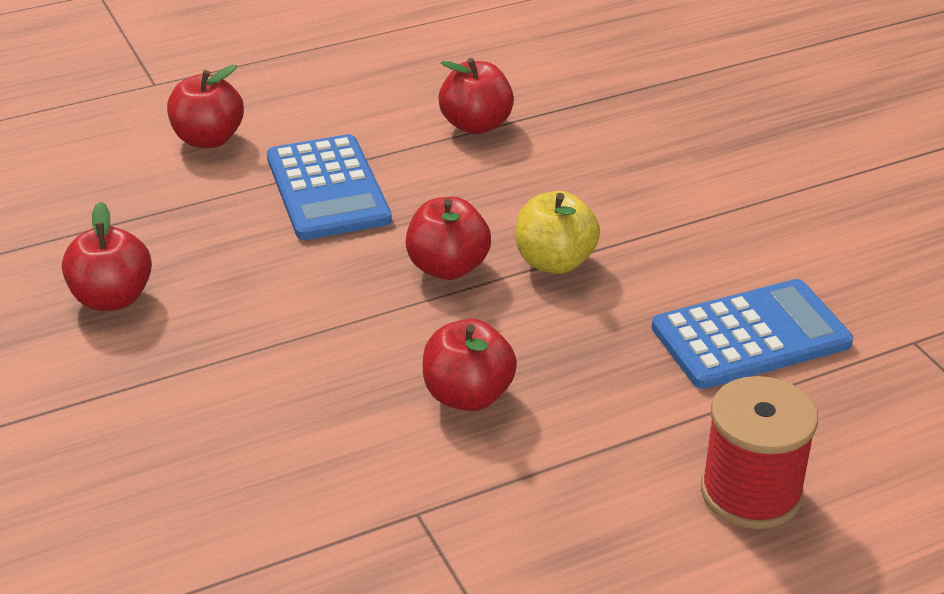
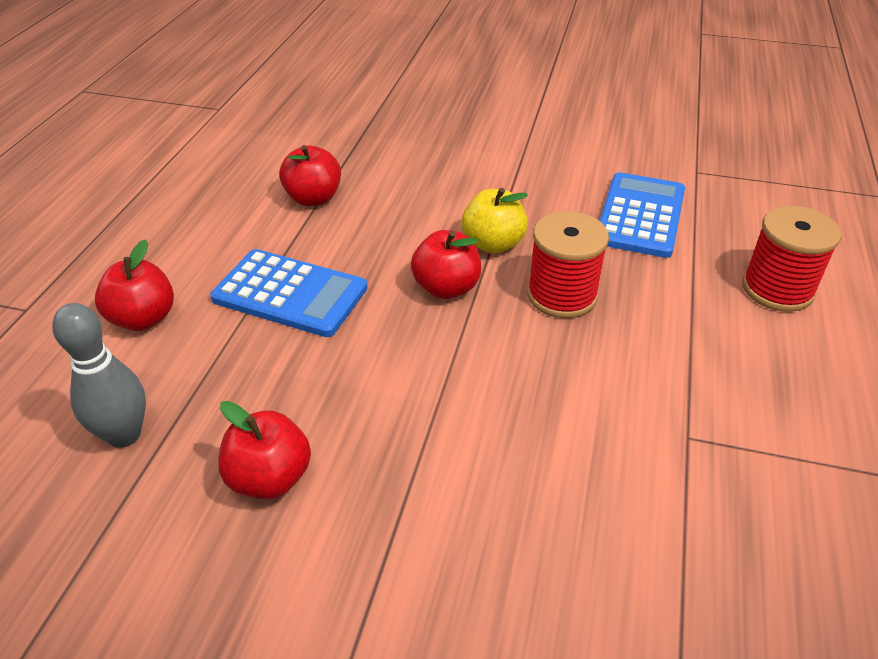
camera: 50 degrees left, 5 degrees up
red apple [423,319,517,411] -> none
none -> grey bowling pin [52,303,146,448]
none -> red spool [527,211,609,318]

